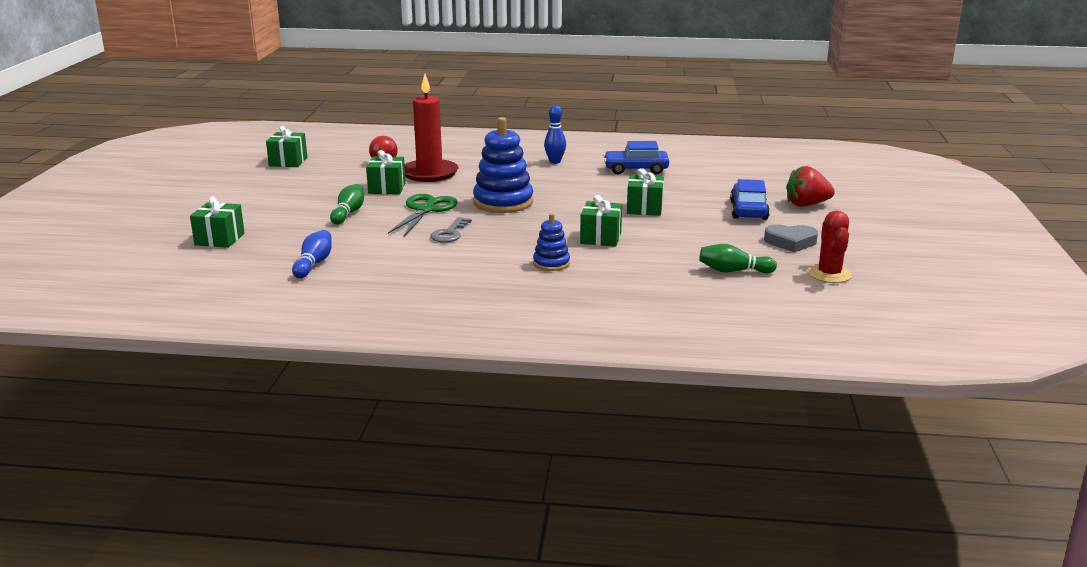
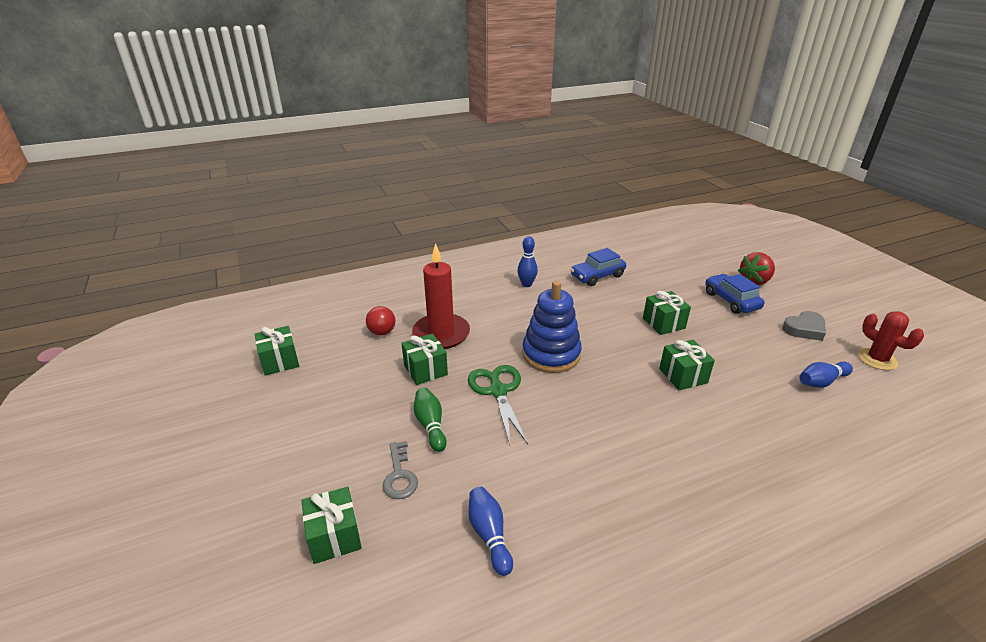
camera: 30 degrees left, 10 degrees up
grey key [430,217,472,243] -> grey key moved to [382,441,418,499]
blue stacking toy [533,213,570,271] -> none
green bowling pin [699,244,777,273] -> blue bowling pin [799,362,853,388]

